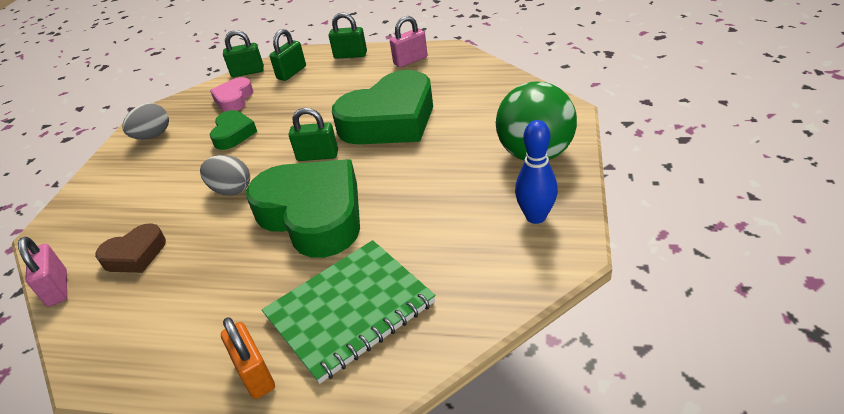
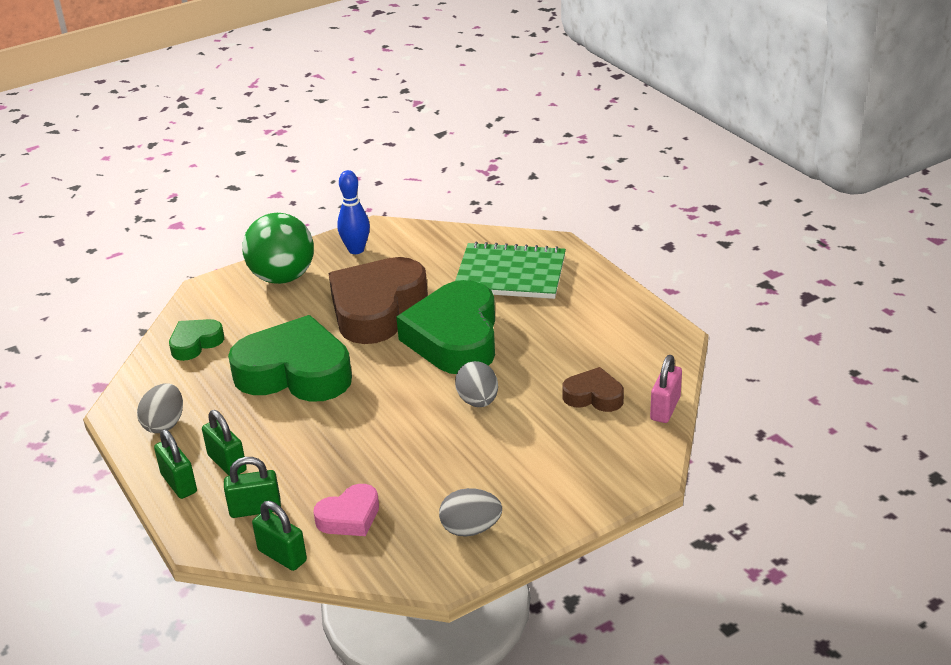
camera: 135 degrees left, 5 degrees down
green heart [210,110,257,150] -> green heart moved to [169,319,224,361]
orange padlock [221,317,275,399] -> none
green padlock [289,108,338,161] -> green padlock moved to [202,410,247,476]
pink padlock [390,16,428,68] -> grey egg [137,383,183,433]
none -> brown heart [329,257,428,344]

